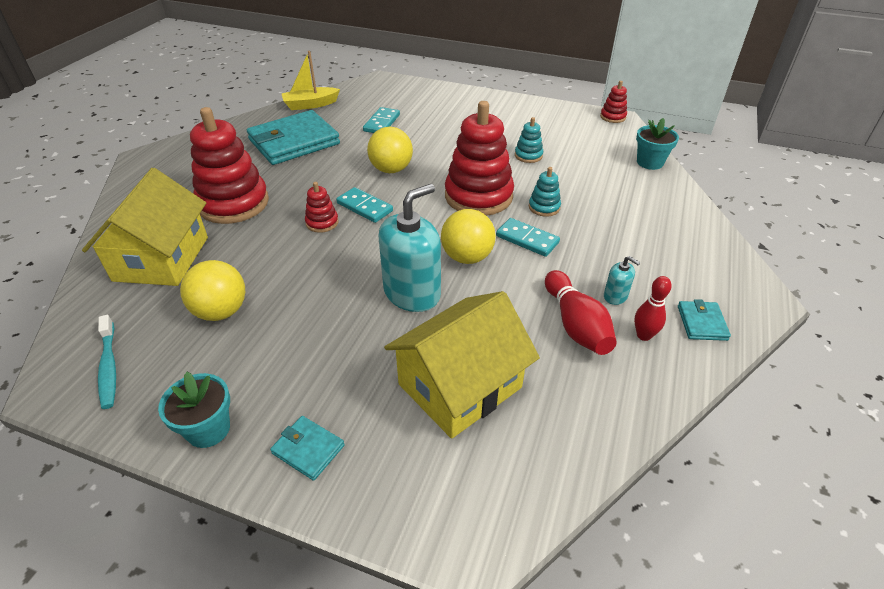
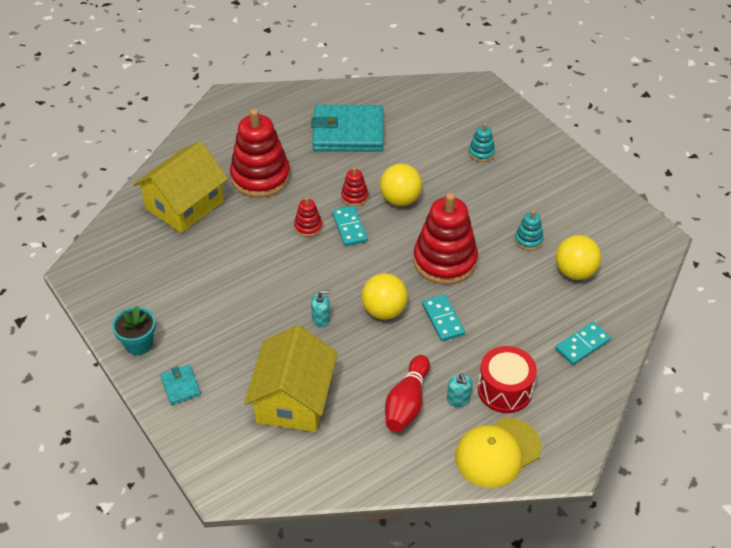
camera: 35 degrees right, 5 degrees up
turquoise toothbrush [98,315,116,409] -> none
yellow ball [180,260,245,321] -> yellow ball moved to [556,235,601,280]
yellow boat [282,51,340,110] -> none
turquoise domino [363,107,400,133] -> turquoise domino moved to [555,322,611,365]
turquoise soap dispenser [379,184,441,312] -> turquoise soap dispenser [311,291,331,327], size x0.45
yellow house [384,291,540,439] -> yellow house turned 75 degrees counterclockwise [244,325,338,432]
turquoise stacking toy [529,167,561,217] -> turquoise stacking toy moved to [468,123,495,162]
red stacking toy [600,81,627,123] -> red stacking toy moved to [341,167,368,206]
red bowling pin [634,276,672,341] -> none
turquoise flower pot [636,118,679,170] -> none
turquoise wallet [678,299,731,341] -> yellow cap [455,417,542,488]
none -> red drum [478,346,537,413]

